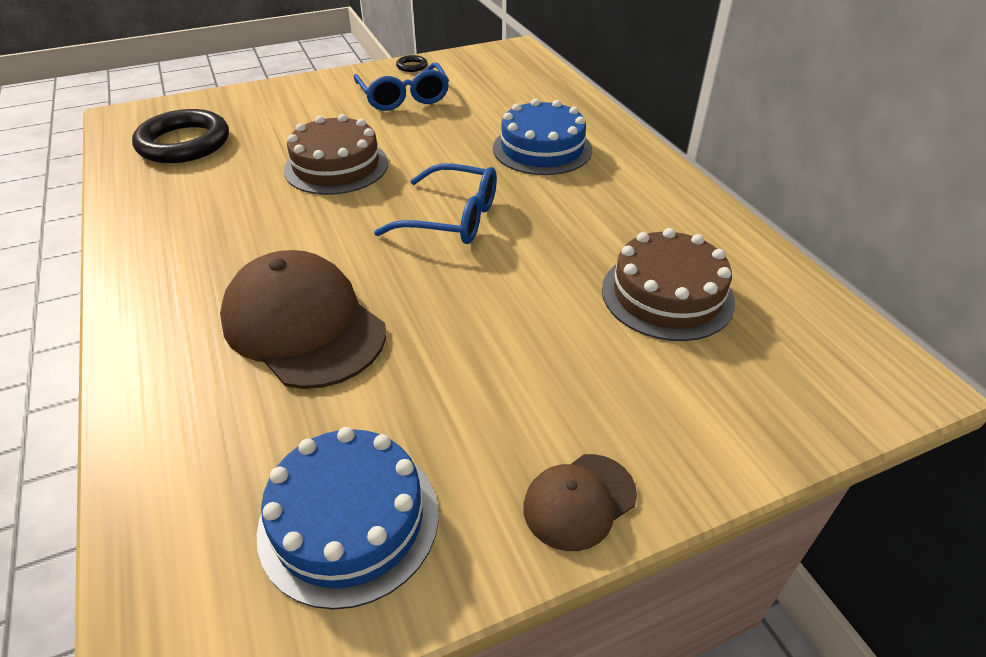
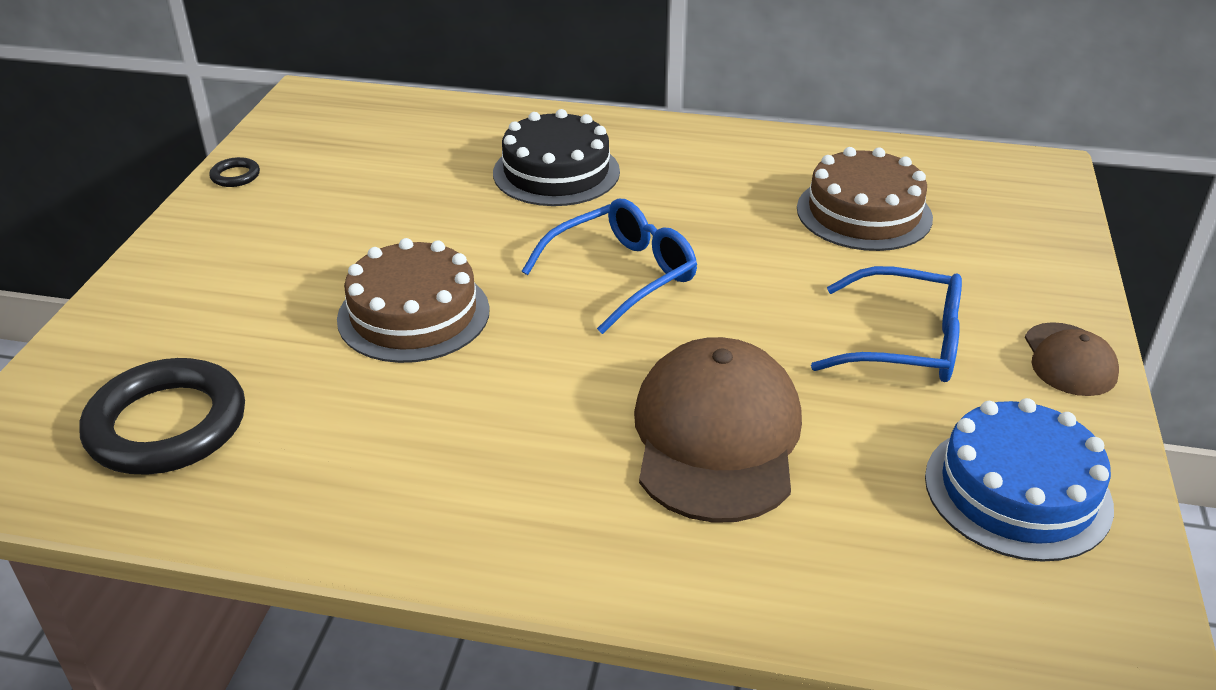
camera: 55 degrees left, 5 degrees down
brown cap [220,250,386,389] -> brown cap turned 105 degrees clockwise [634,337,802,523]
blue glasses [353,63,449,111] -> blue glasses moved to [811,266,962,382]
blue cake [493,99,592,175] -> black cake [493,109,620,206]

